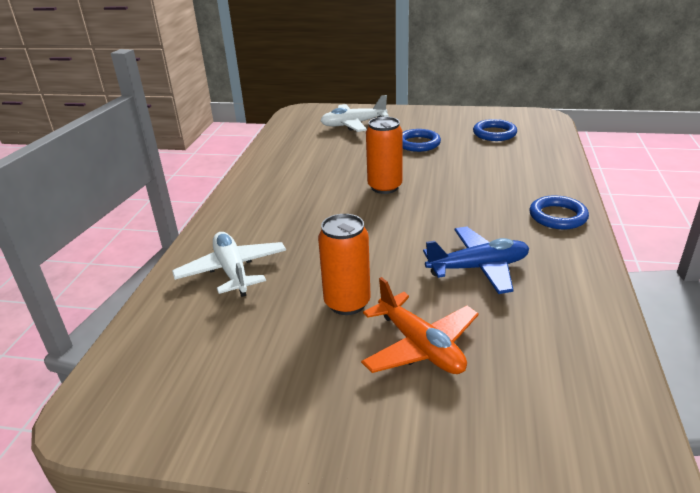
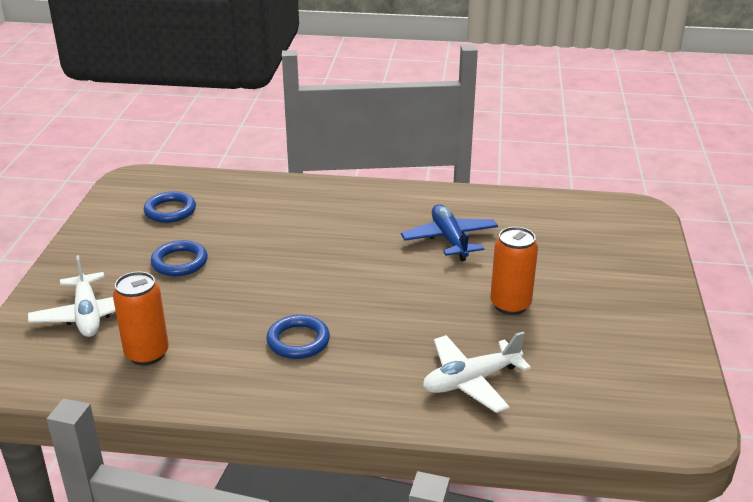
camera: 95 degrees left, 0 degrees up
orange plane [361,277,479,374] -> none
orange can [366,117,403,194] -> orange can moved to [113,272,169,365]
blue ring [530,196,589,229] -> blue ring moved to [266,315,330,359]

